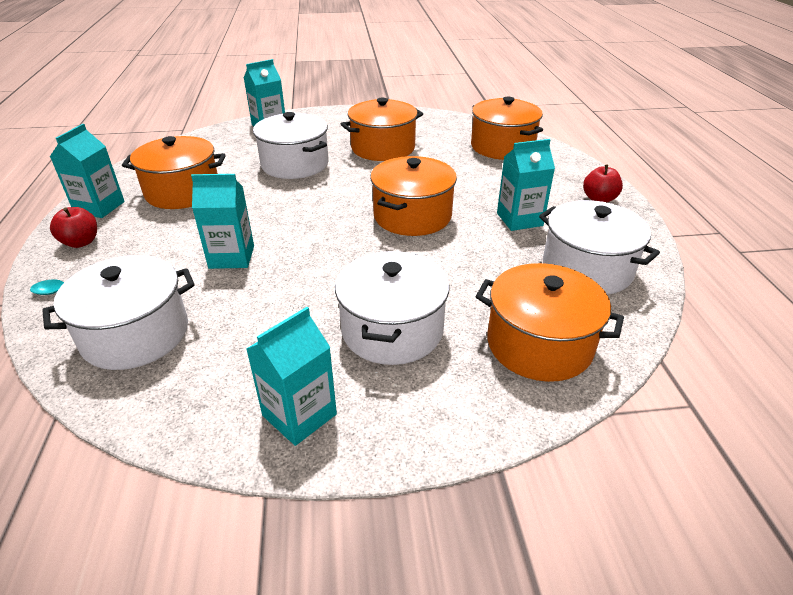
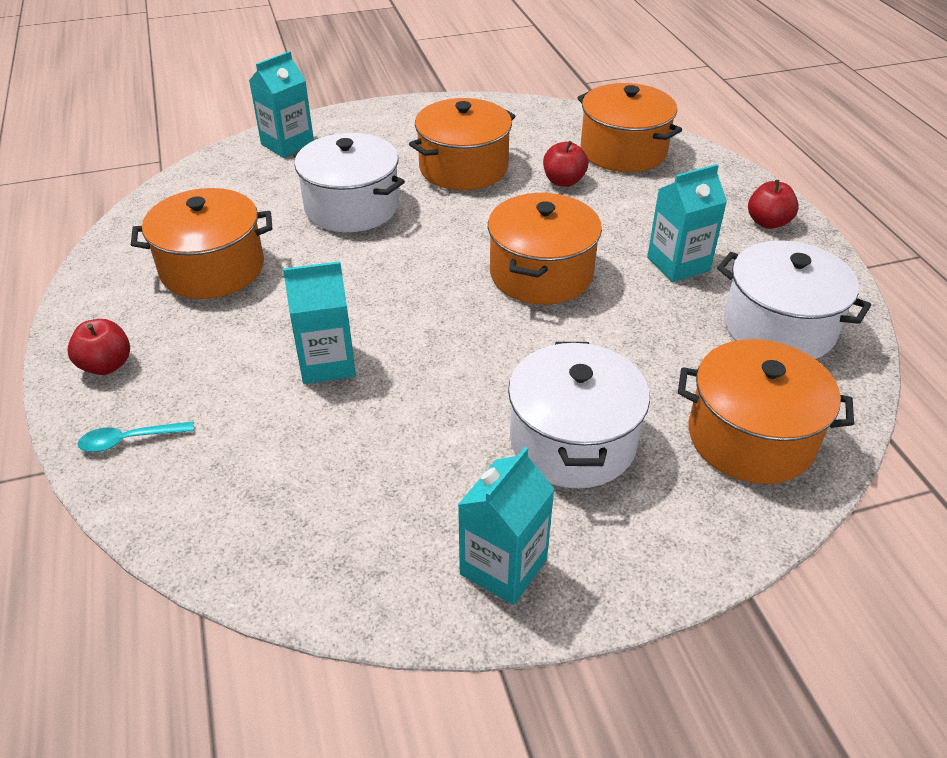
camera: 10 degrees left, 5 degrees up
white pot [42,255,195,370] -> none
turquoise carton [50,124,125,218] -> none
none -> red apple [543,141,588,187]

